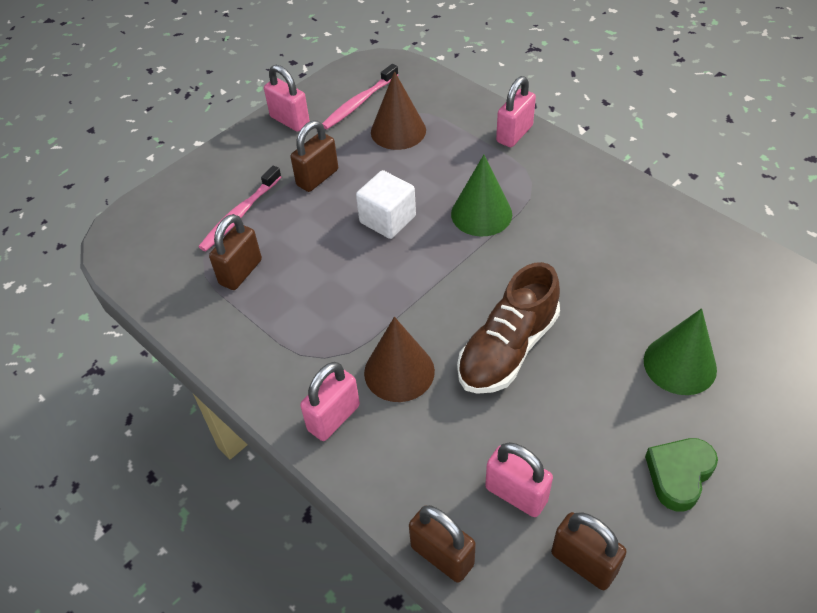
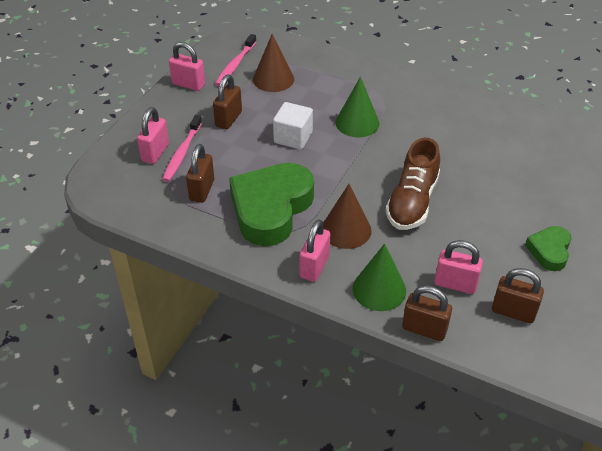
camera: 20 degrees left, 5 degrees down
pink padlock [496,76,536,147] -> pink padlock moved to [137,107,169,164]
green cone [644,308,717,395] -> green cone moved to [353,243,406,311]
none -> green heart [229,163,314,246]

